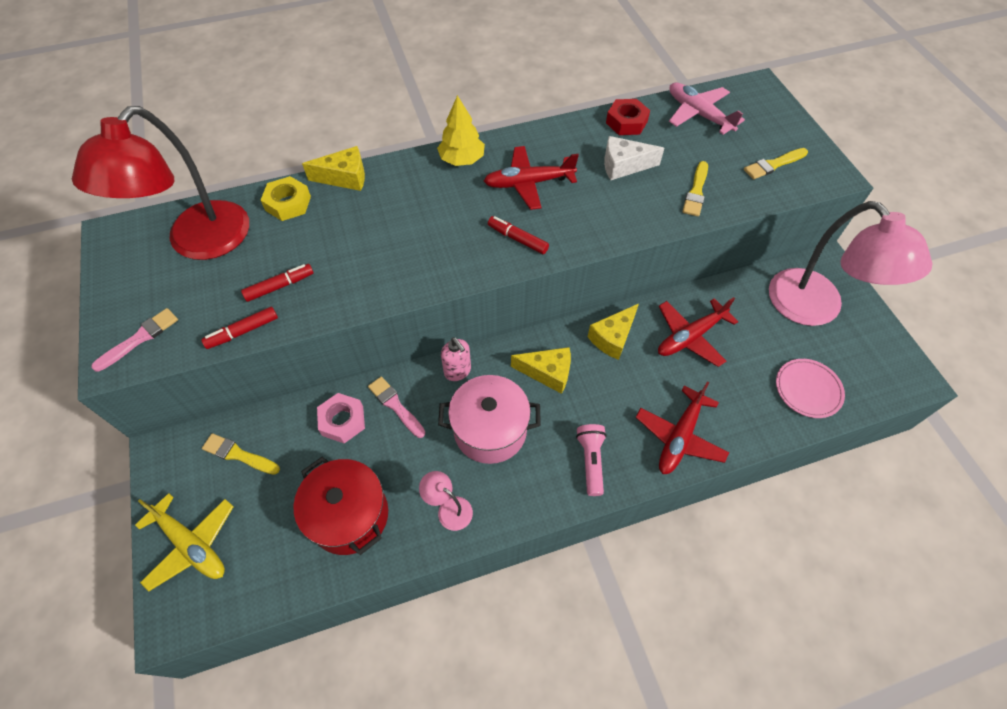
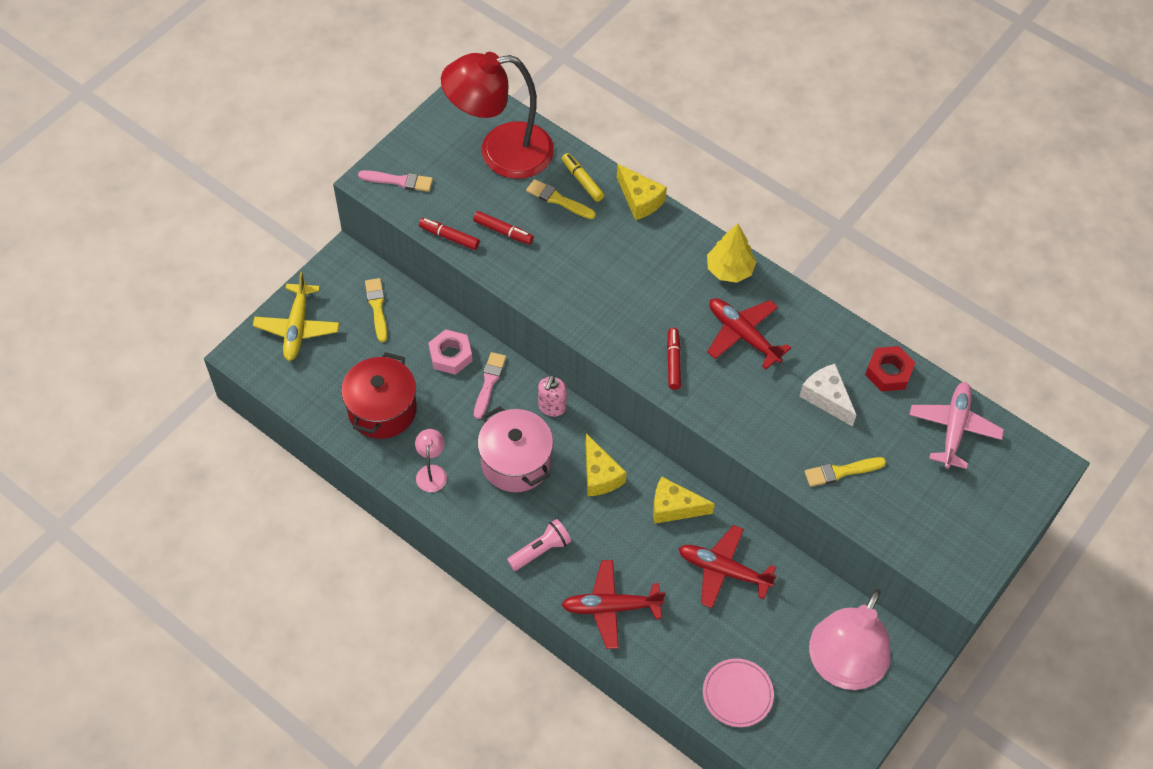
camera: 55 degrees right, 0 degrees up
yellow nut [261,176,311,221] -> yellow marker [562,153,604,202]
yellow brush [744,148,808,180] -> yellow brush moved to [526,179,596,219]

